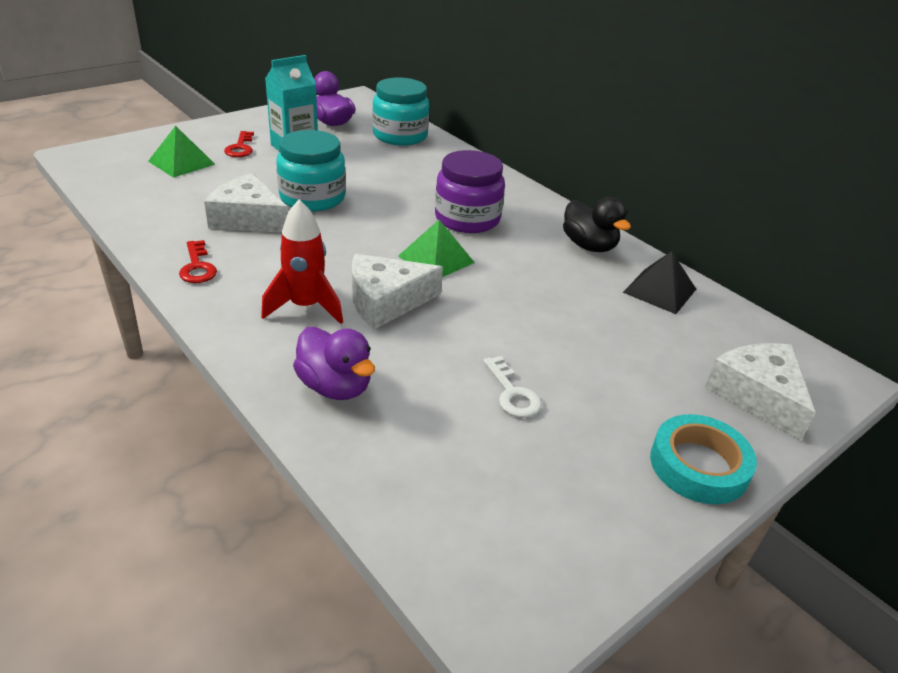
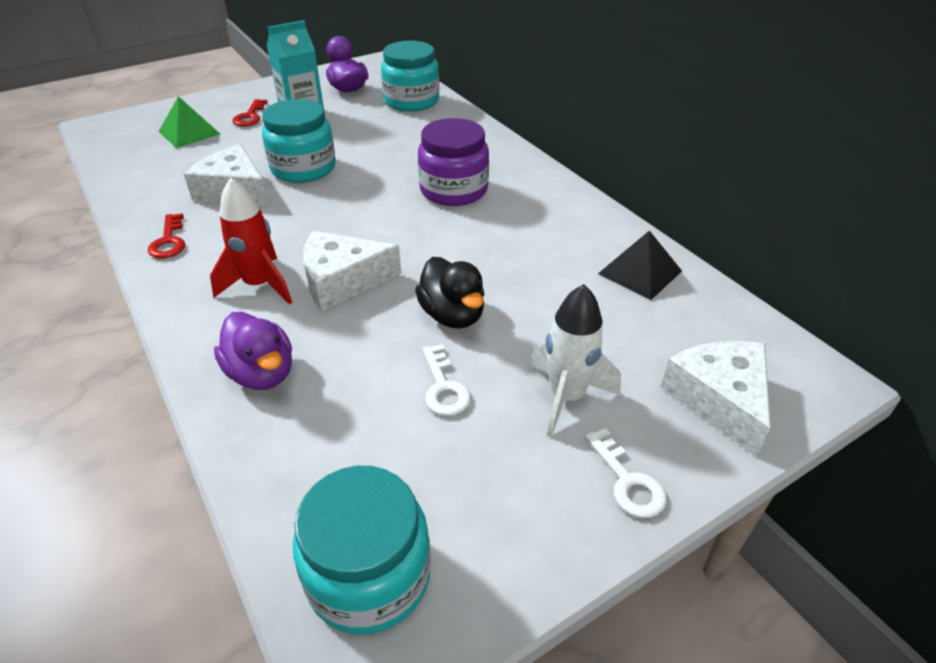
camera: 10 degrees right, 5 degrees up
green pyramid [398,220,475,277] -> none
black duck [563,197,631,252] -> black duck moved to [415,257,484,329]
turquoise tape [650,414,757,504] -> white key [585,428,667,518]
none -> turquoise jar [293,466,431,634]
none -> white rocket [530,284,621,438]

